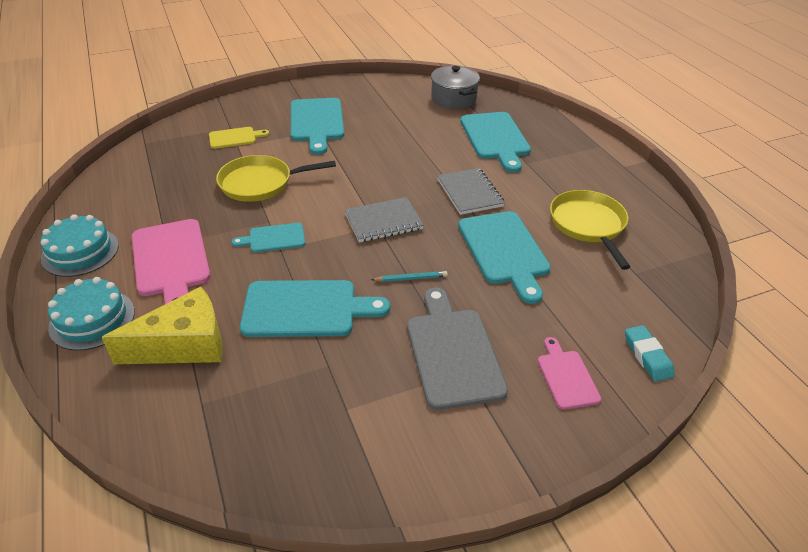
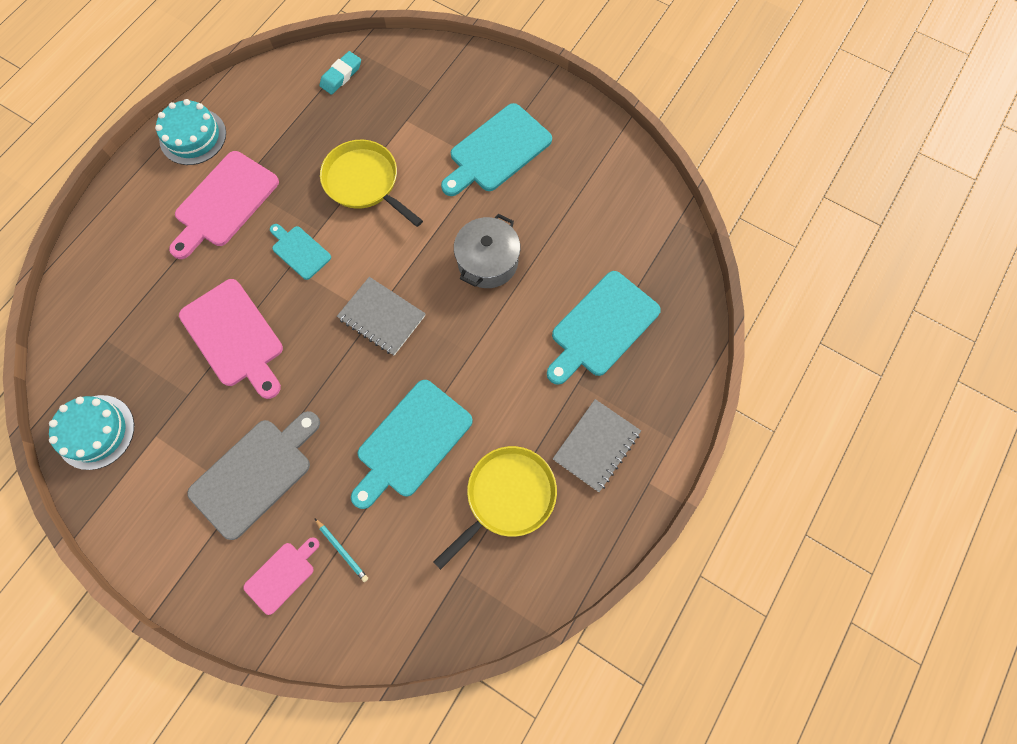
camera: 55 degrees right, 30 degrees up
turquoise cake [48,277,135,351] -> turquoise cake moved to [49,395,134,470]
yellow cheese [102,287,223,364] -> none
yellow cutting board [209,127,269,149] -> none
turquoise cutting board [240,280,390,337] -> pink cutting board [179,279,283,399]
turquoise pencil [371,271,448,282] -> turquoise pencil moved to [314,518,368,582]
grey pot [431,66,480,109] -> grey pot moved to [454,214,521,288]
grey notebook [437,168,505,215] -> grey notebook moved to [553,399,641,492]
turquoise eraser [625,325,675,382] -> turquoise eraser moved to [320,51,361,95]

